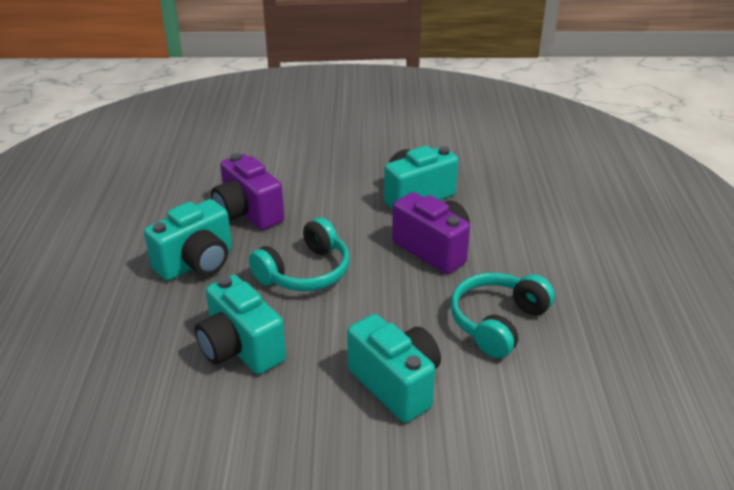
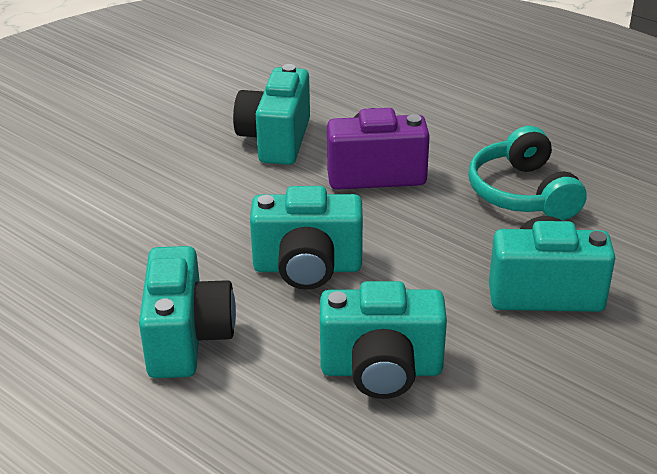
camera: 50 degrees left, 0 degrees up
purple camera [211,153,284,230] -> none
turquoise headphones [249,217,350,291] -> turquoise camera [250,186,363,290]

